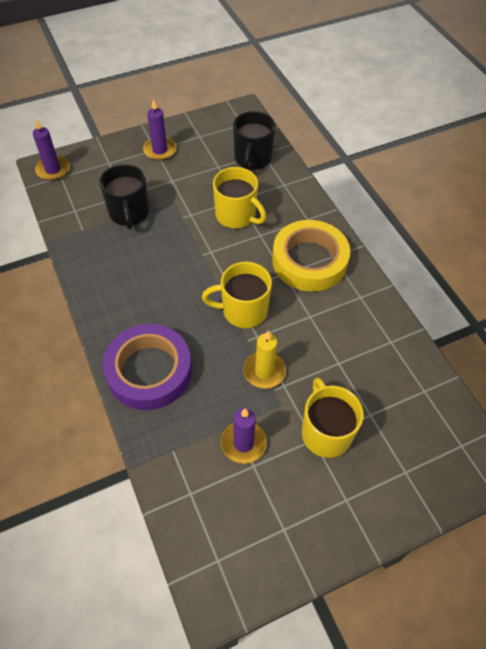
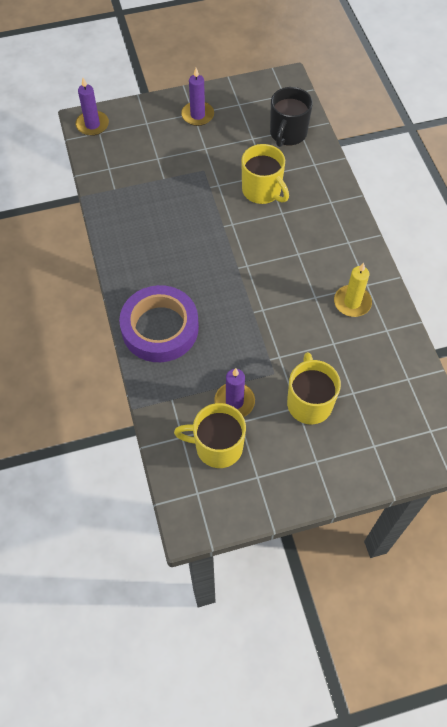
camera: 10 degrees right, 5 degrees up
black mug [100,164,149,229] -> none
yellow mug [202,262,272,328] -> yellow mug moved to [174,403,246,468]
yellow candle [243,331,286,389] -> yellow candle moved to [334,263,372,317]
yellow tape [272,220,350,291] -> none

